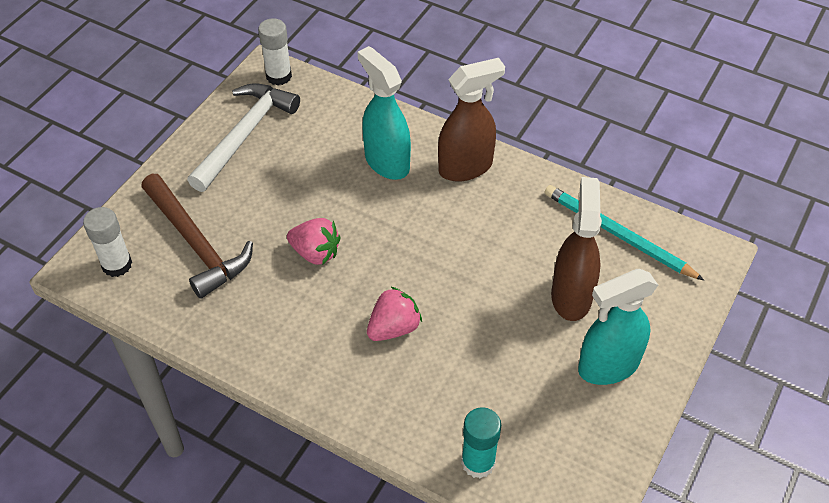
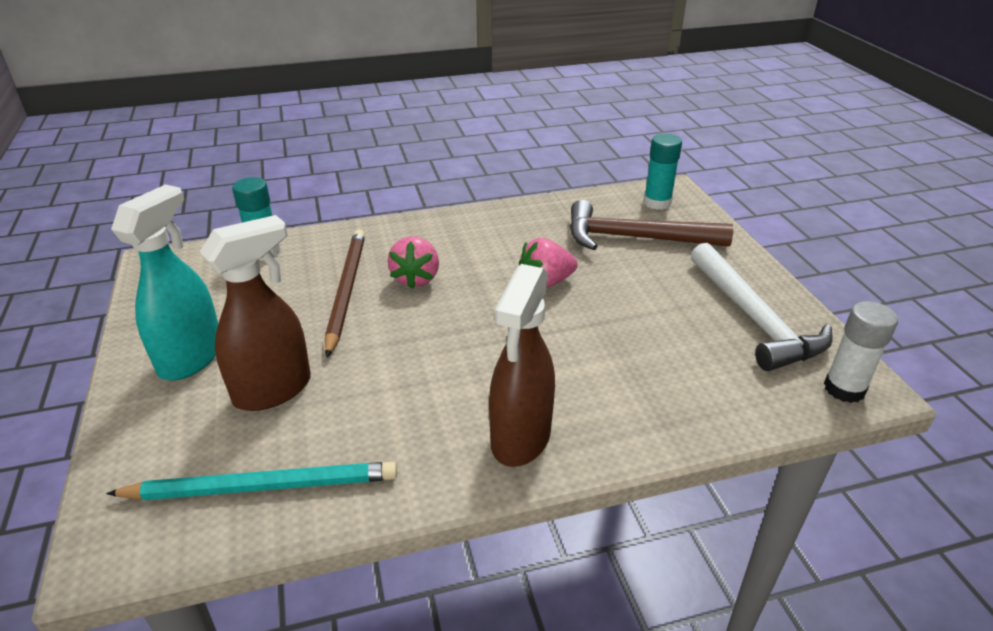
camera: 135 degrees right, 15 degrees down
white glue stick [83,207,132,277] -> turquoise glue stick [643,134,682,210]
turquoise spray bottle [358,46,411,180] -> none
brown spray bottle [551,177,602,321] -> brown spray bottle turned 90 degrees counterclockwise [200,215,311,411]
none -> brown pencil [325,230,365,357]

